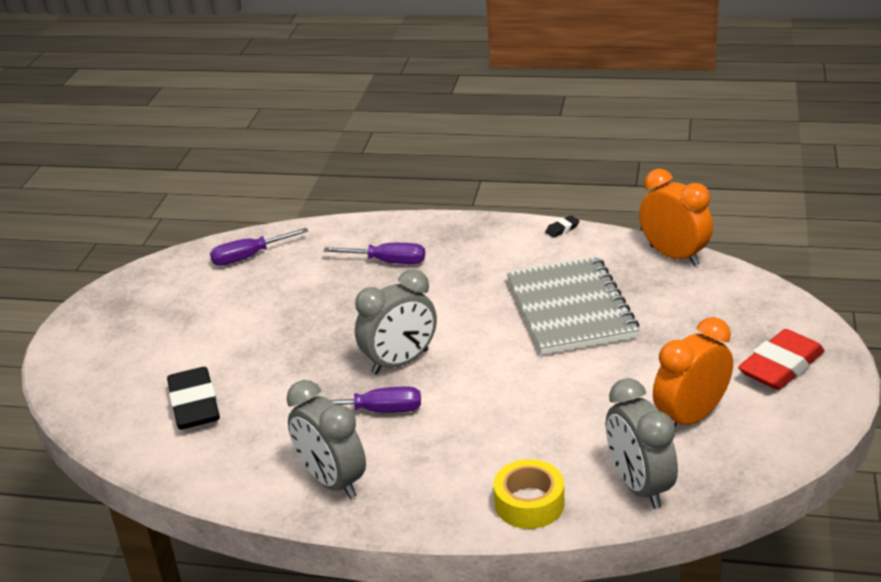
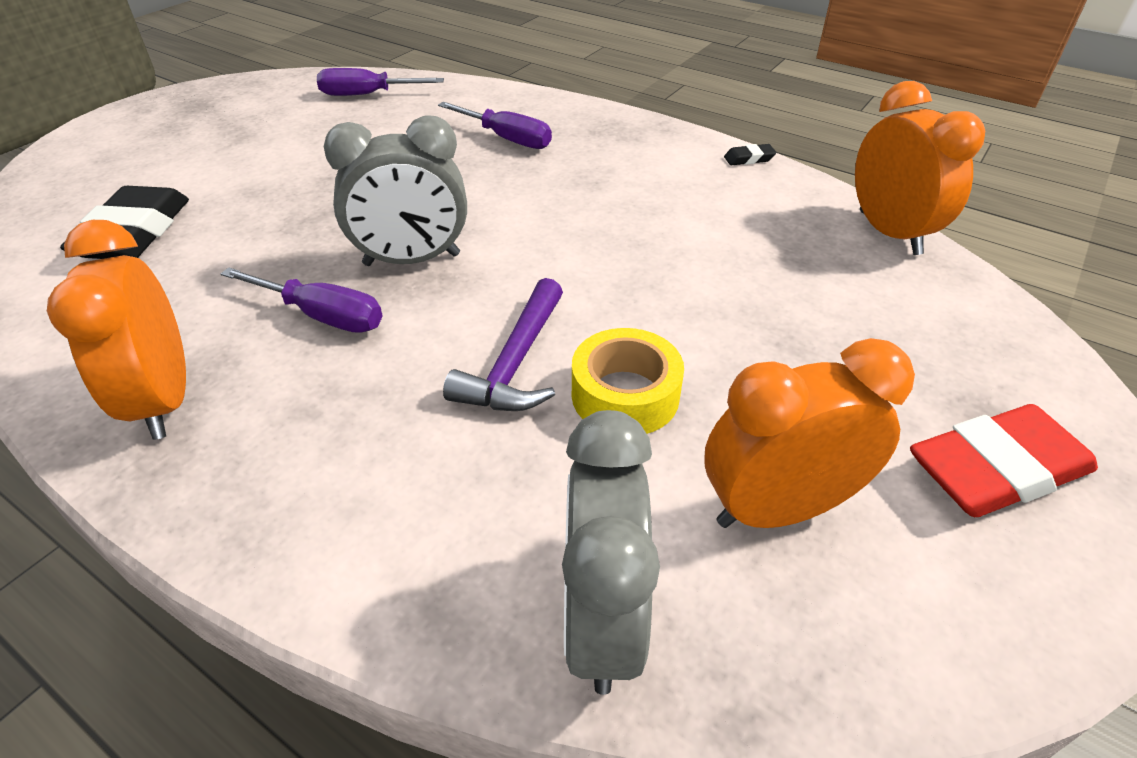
camera: 20 degrees right, 10 degrees up
grey clock [287,380,366,499] -> orange clock [47,220,186,440]
yellow tape [493,459,565,529] -> yellow tape moved to [572,328,684,434]
grey notebook [506,256,639,355] -> none
none -> purple hammer [443,278,563,411]

